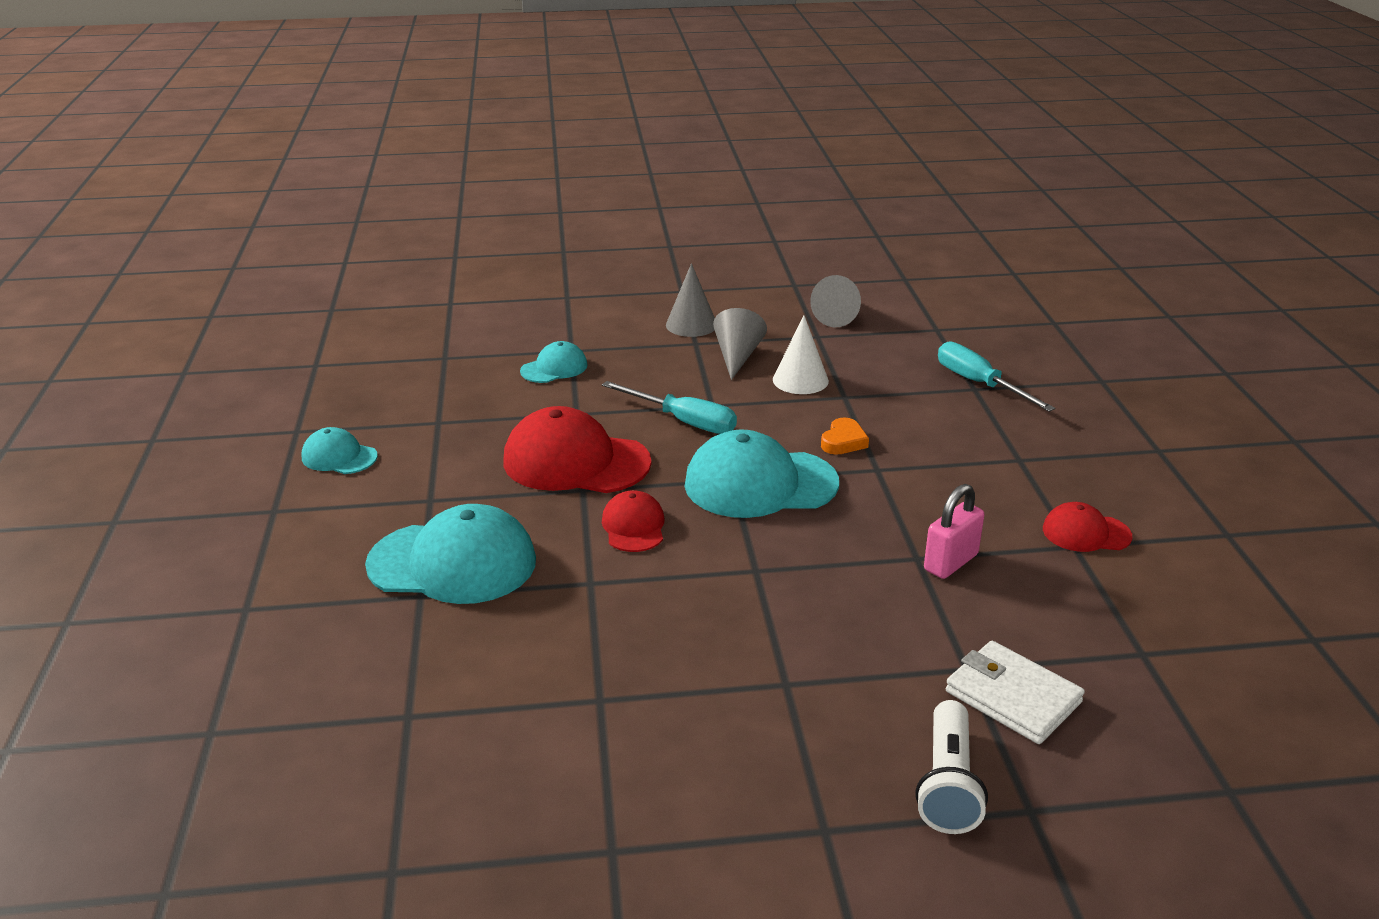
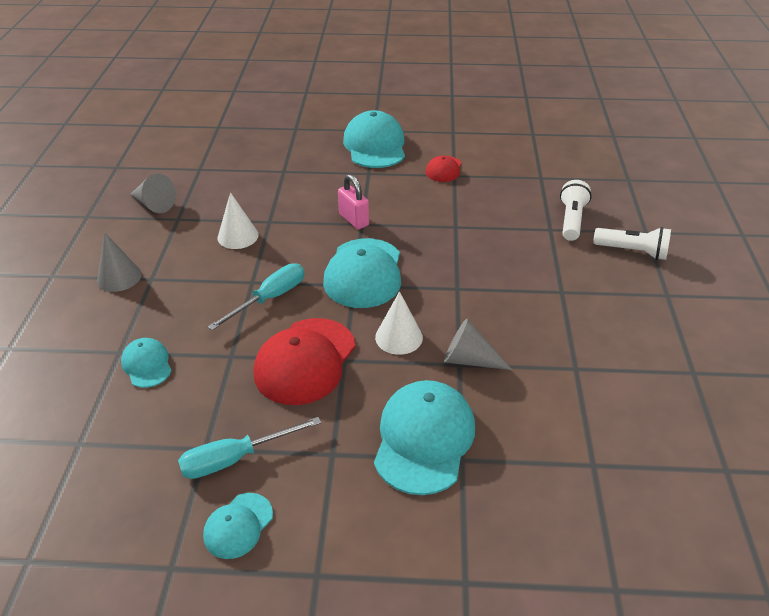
camera: 80 degrees left, 10 degrees up
red cap [602,490,665,552] -> white cone [375,291,423,355]
grey cone [713,308,767,380] -> grey cone moved to [444,319,512,370]
orange heart [821,418,869,455] -> none
pink padlock [924,484,984,579] -> pink padlock moved to [338,174,369,229]
turquoise screwdriver [938,341,1055,412] -> turquoise screwdriver moved to [178,417,321,479]
white wallet [946,641,1085,744] -> white flashlight [560,180,592,241]
none -> turquoise cap [343,110,405,168]

